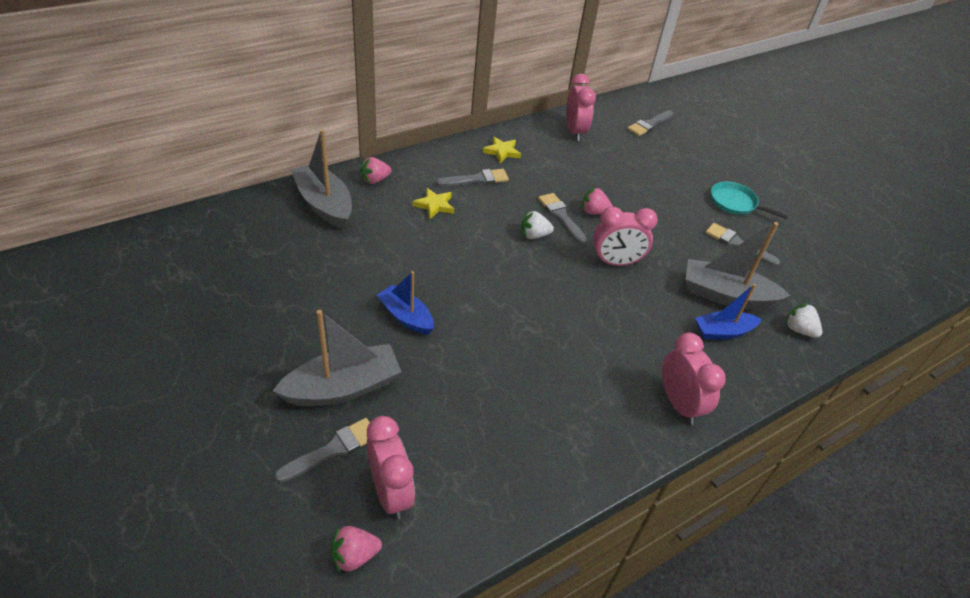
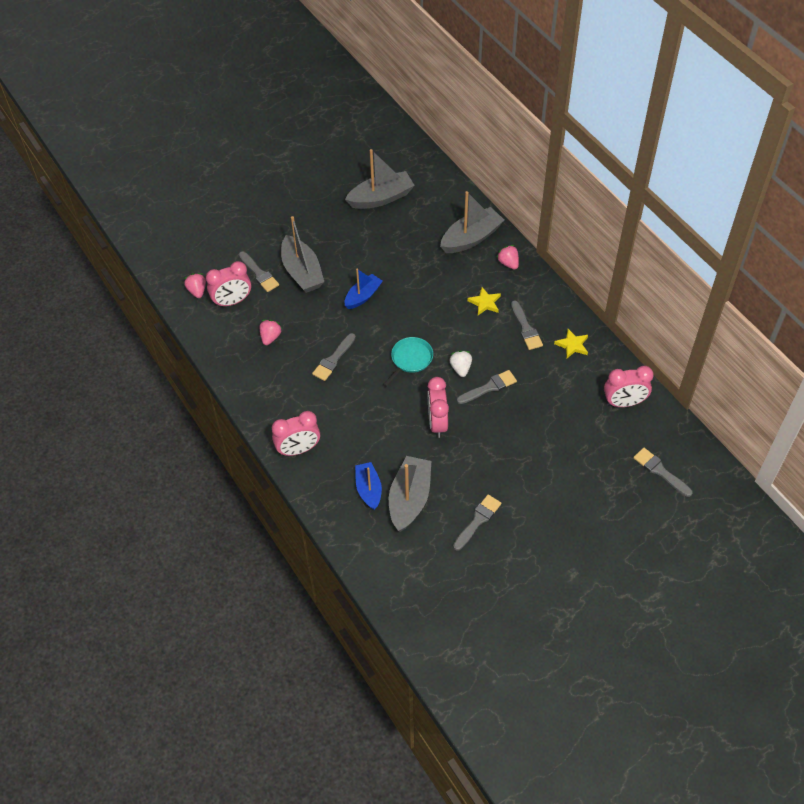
camera: 95 degrees right, 10 degrees up
pink strawberry [582,187,613,215] -> pink strawberry moved to [259,319,282,345]
turquoise pan [711,181,788,219] -> turquoise pan moved to [383,337,433,387]
white strawberry [785,303,822,338] -> none
none -> grey brush [312,333,356,381]
none -> grey boat [345,149,415,209]

